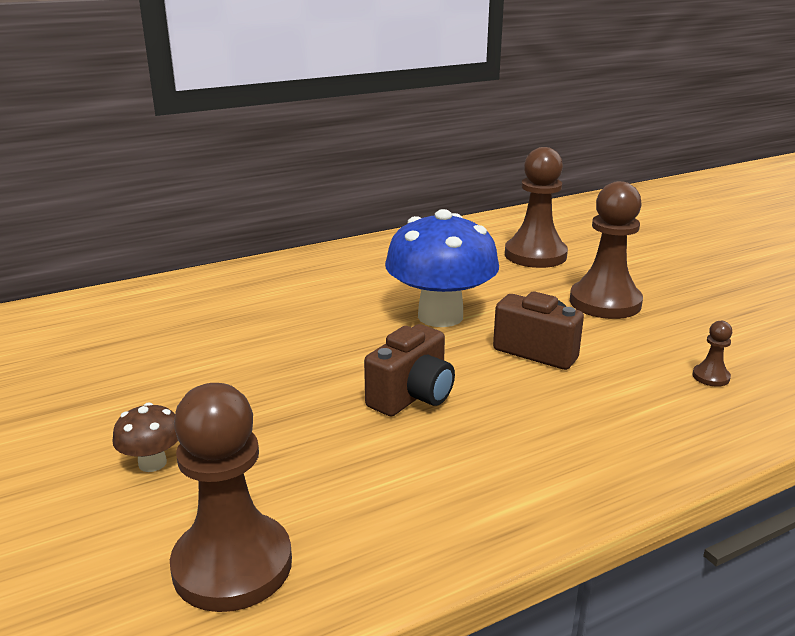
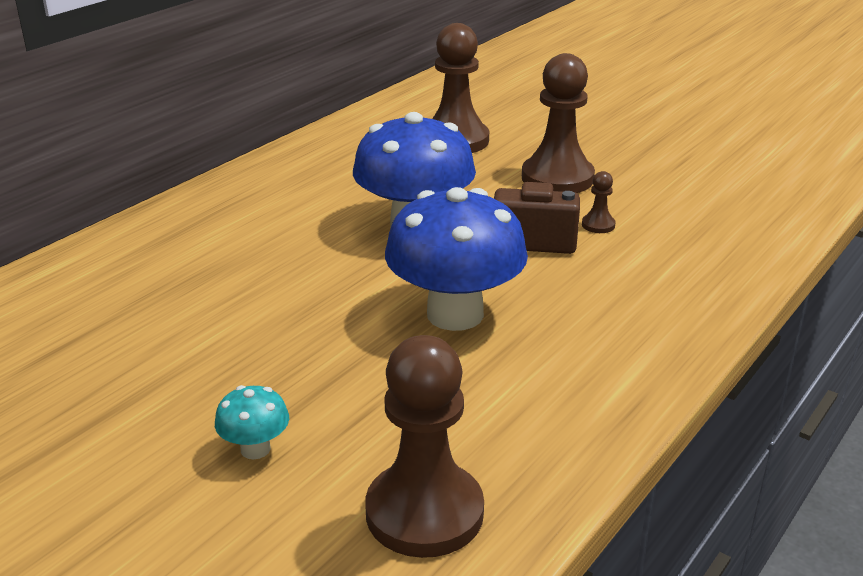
camera: 25 degrees left, 5 degrees up
brown mushroom [112,402,178,472] -> turquoise mushroom [215,385,289,459]
brown camera [364,324,455,417] -> blue mushroom [385,187,528,331]
brown pawn [692,321,732,387] -> brown pawn moved to [582,171,615,233]

